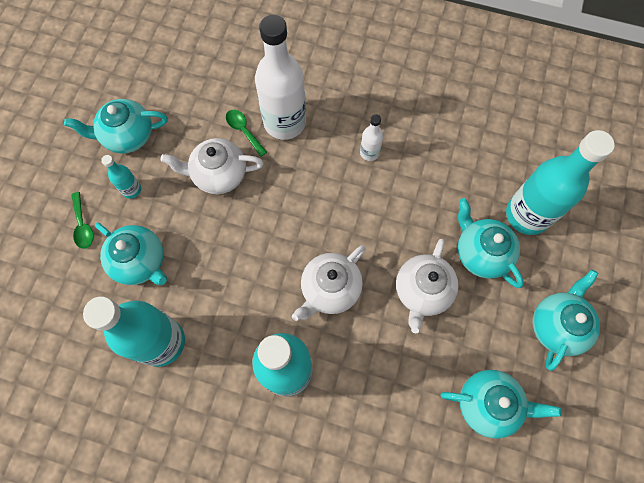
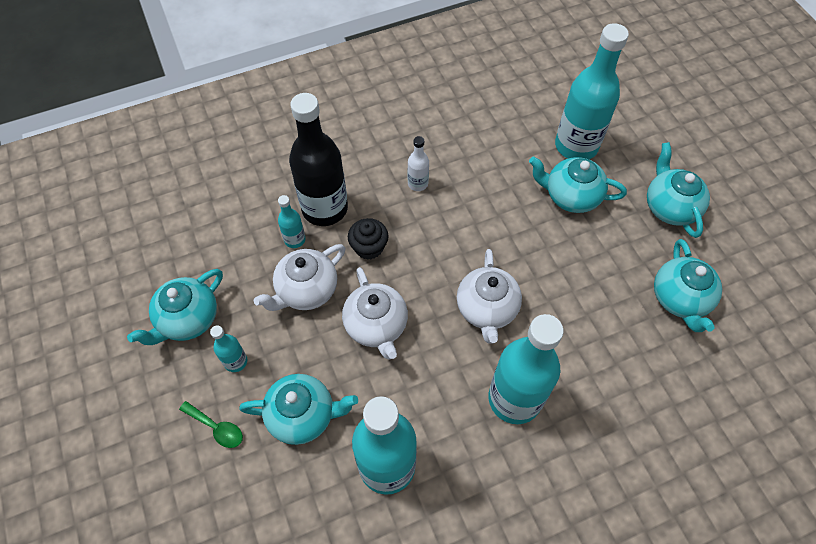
camera: 40 degrees left, 10 degrees down
green spoon [226,110,267,157] -> turquoise bottle [278,195,306,248]
white bottle [255,15,306,140] -> black bottle [289,93,348,226]
white teapot [396,239,459,333] -> white teapot moved to [342,267,408,360]
turquoise teapot [440,370,562,439] -> turquoise teapot turned 120 degrees clockwise [654,239,722,332]
none -> black cupcake [348,218,389,260]

